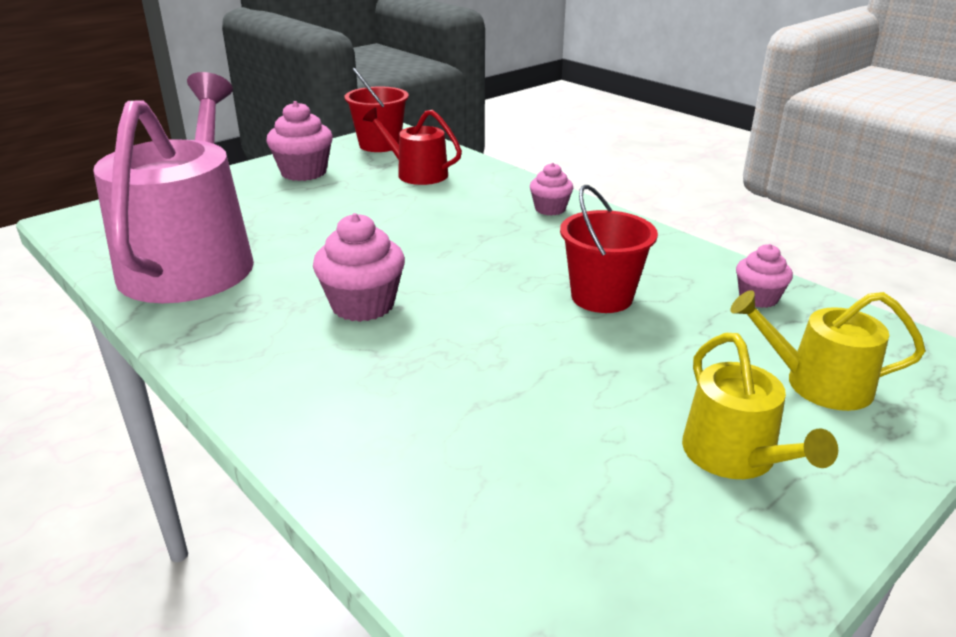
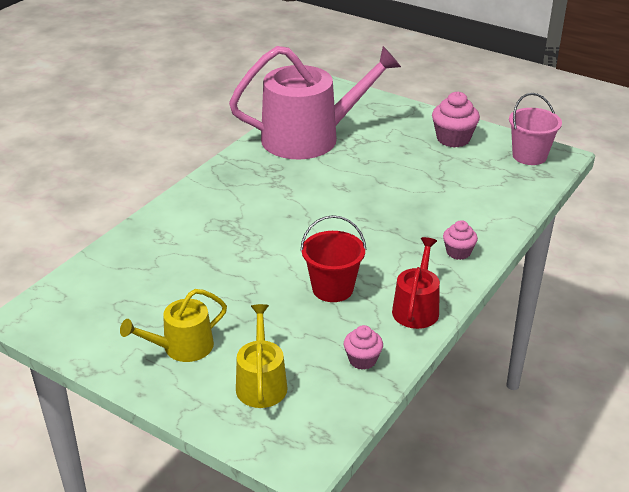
camera: 75 degrees right, 5 degrees up
pink cupcake [313,213,405,322] -> none
red bucket [344,68,409,152] -> pink bucket [509,93,562,165]
red watering can [363,108,462,185] -> red watering can moved to [392,237,440,329]

